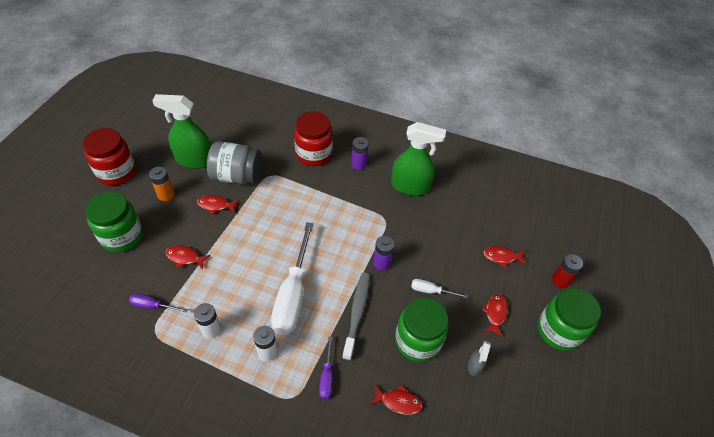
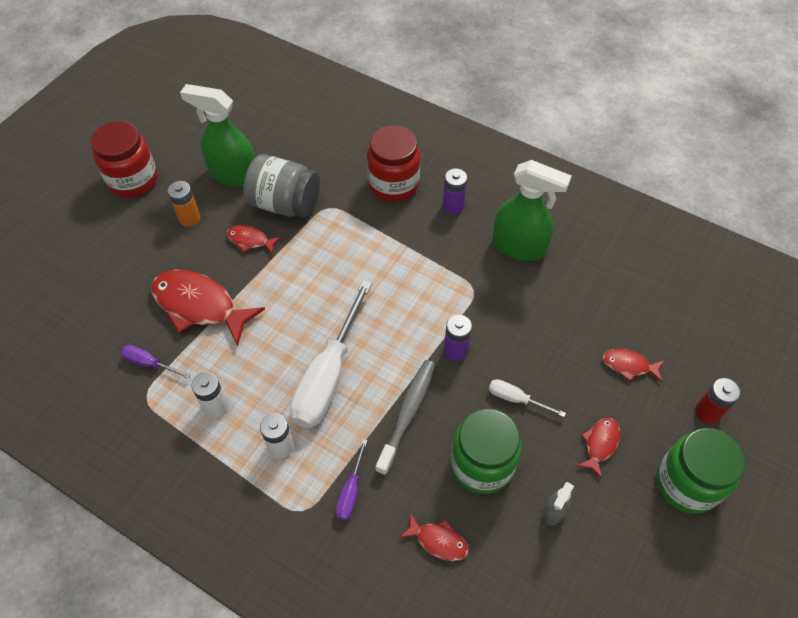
camera: 15 degrees right, 5 degrees up
green jar [85,191,143,252] -> none
red fish [166,245,211,270] -> red fish [151,270,265,346], size x2.03

